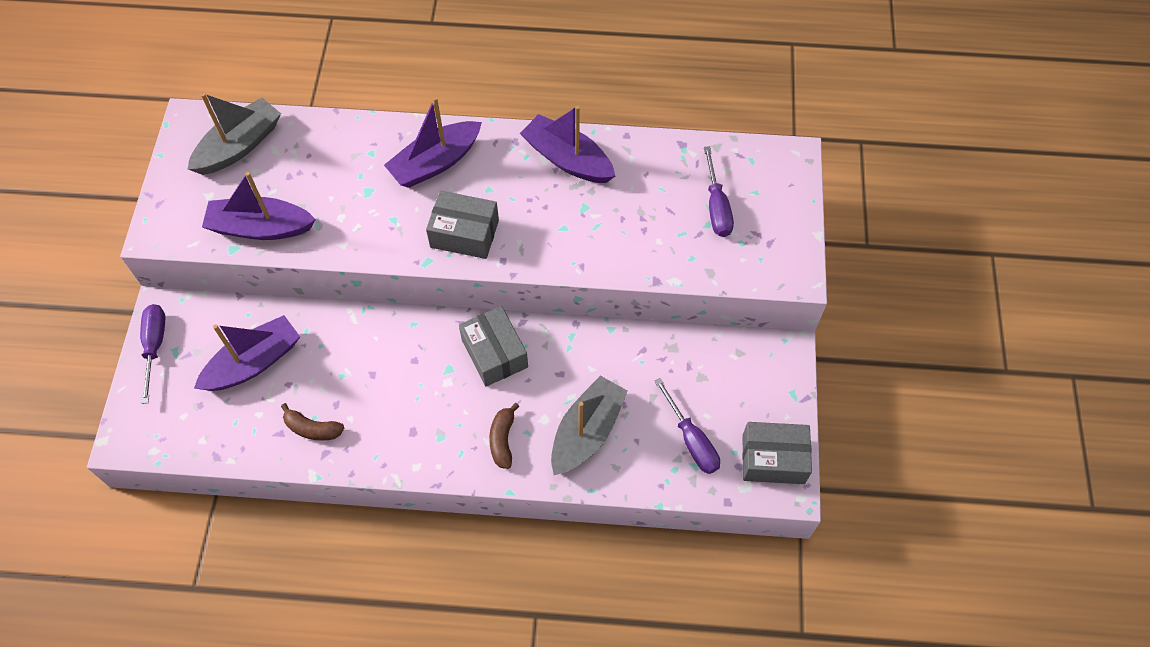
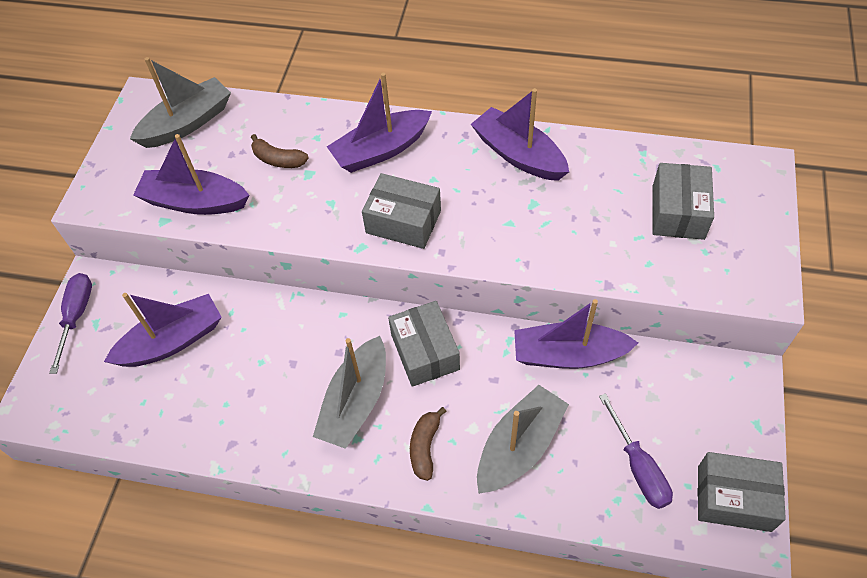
camera: 10 degrees right, 5 degrees down
brown banana [281,403,344,441] -> brown banana moved to [251,134,309,168]
purple screwdriver [704,146,734,237] -> grey box [653,163,714,240]
none -> grey boat [313,336,386,449]
none -> purple boat [514,299,638,369]

